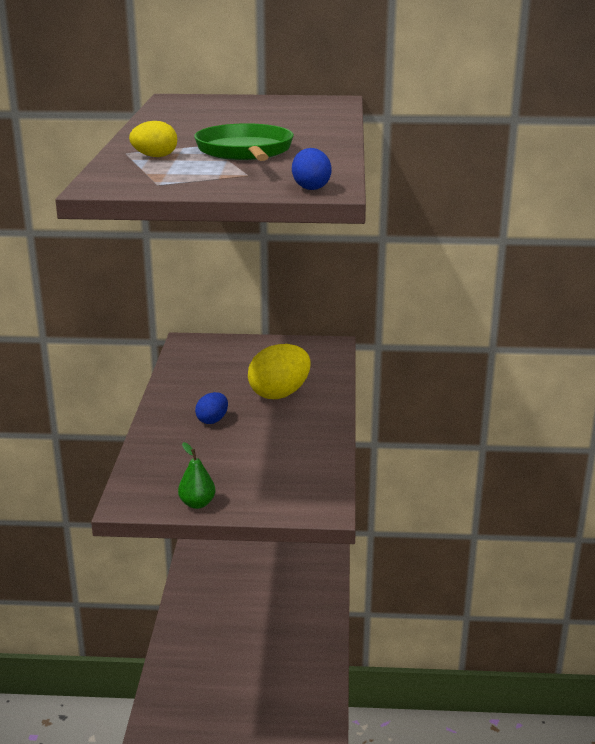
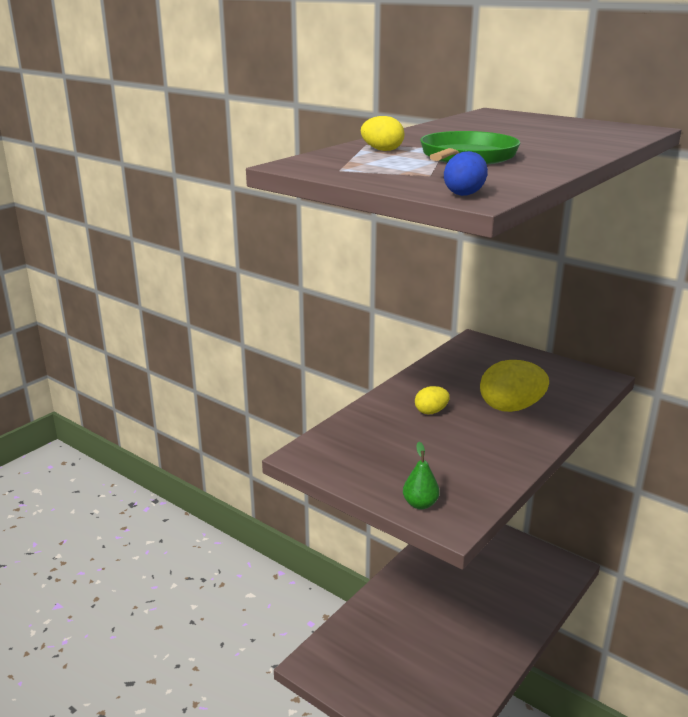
camera: 35 degrees right, 0 degrees up
green pear [178,442,216,509] -> green pear moved to [403,442,440,509]
blue egg [195,392,228,424] -> yellow egg [415,386,450,414]

